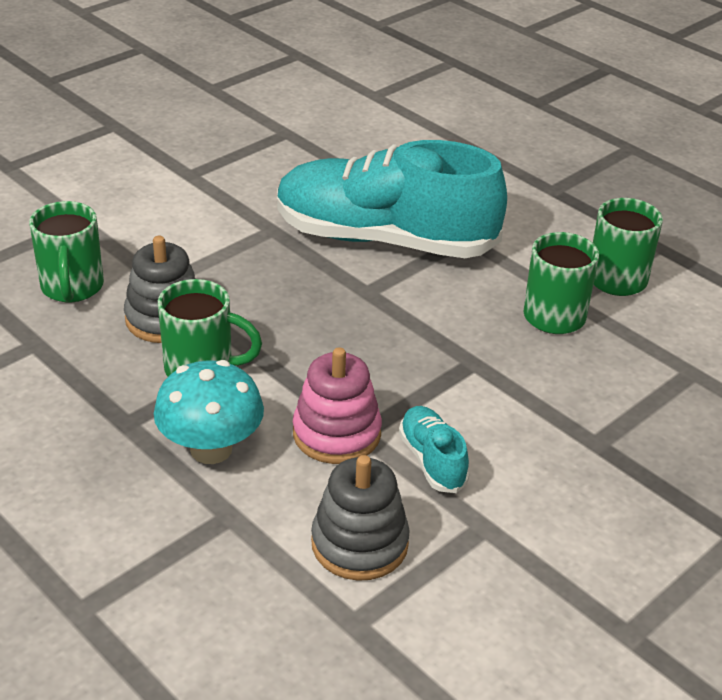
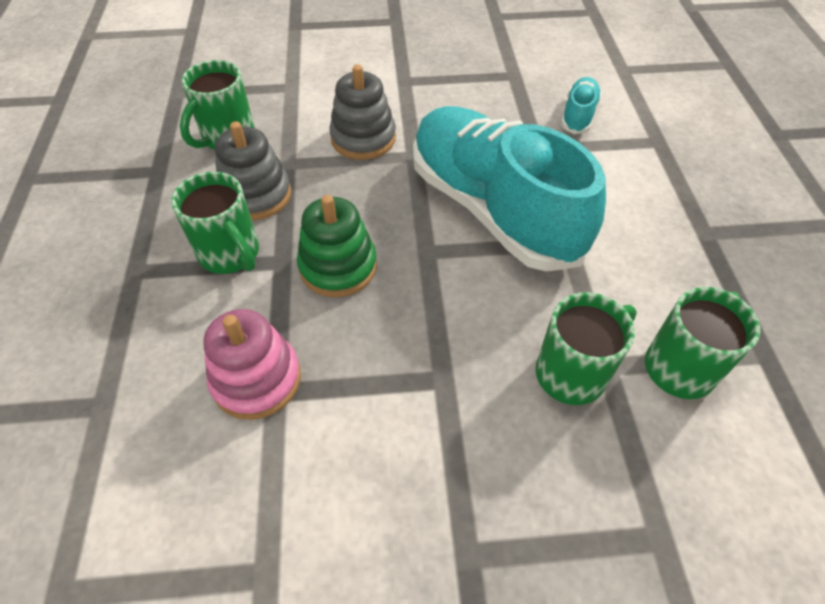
camera: 40 degrees right, 15 degrees up
turquoise mushroom [154,360,264,464] -> none
grey stacking toy [311,455,410,581] -> grey stacking toy moved to [329,65,396,160]
turquoise shoe [399,406,469,493] -> turquoise shoe moved to [561,77,601,134]
none -> green stacking toy [297,195,377,297]

